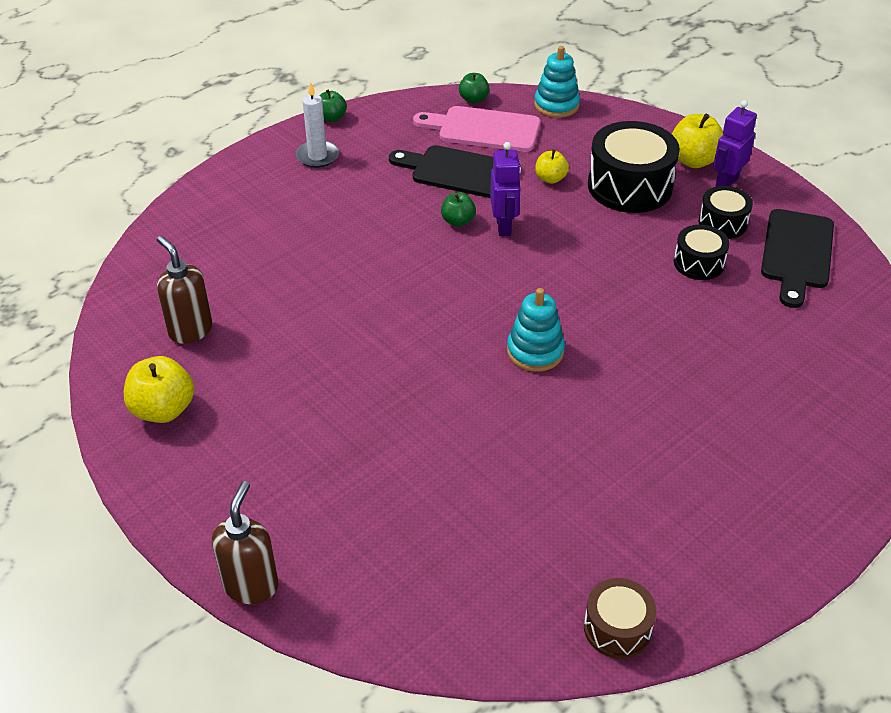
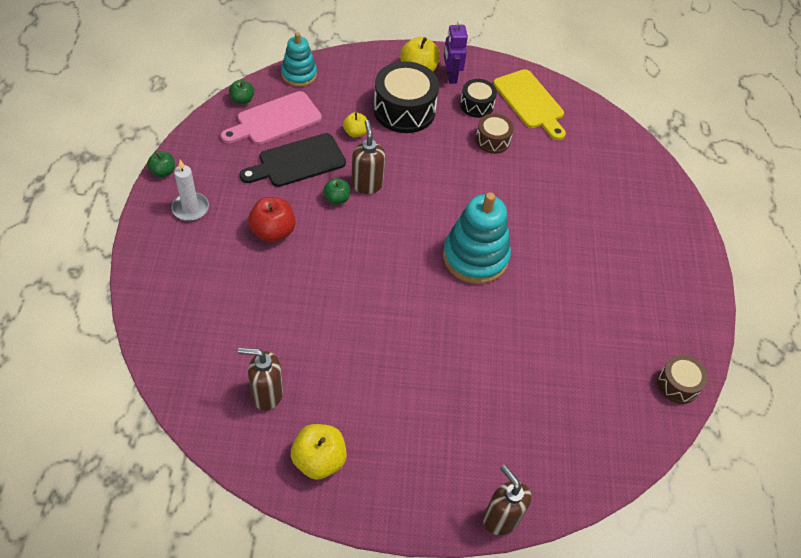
camera: 50 degrees left, 10 degrees up
purple robot [490,142,521,236] -> brown soap dispenser [351,120,385,194]
turquoise stacking toy [507,288,565,372] -> turquoise stacking toy [443,192,511,284], size x1.63
black drum [674,225,729,280] -> brown drum [475,113,514,154]
black cutting board [761,209,834,308] -> yellow cutting board [493,69,566,140]
none -> red apple [248,197,295,242]

